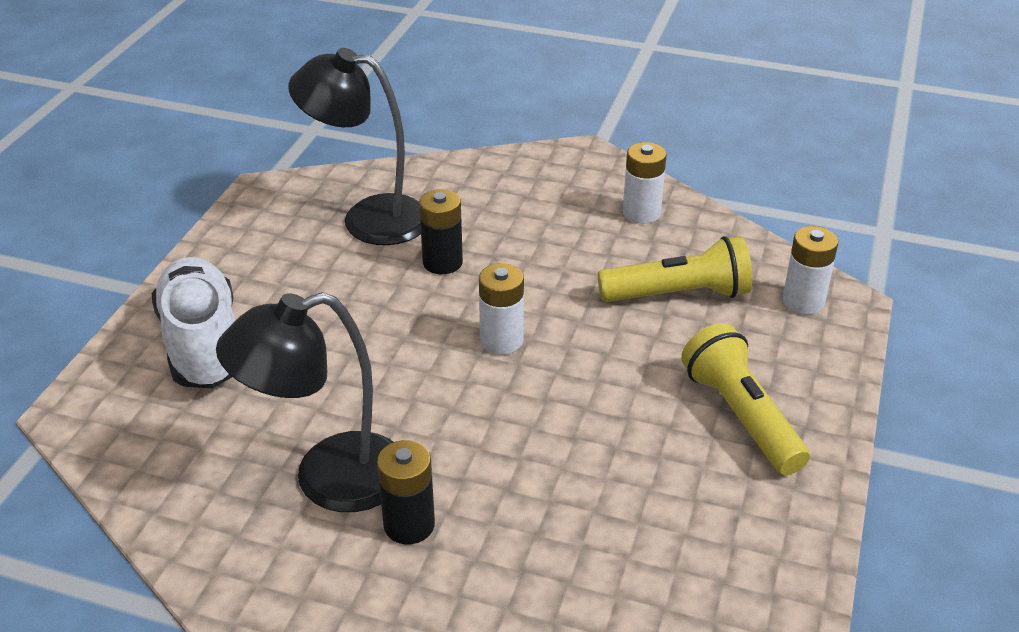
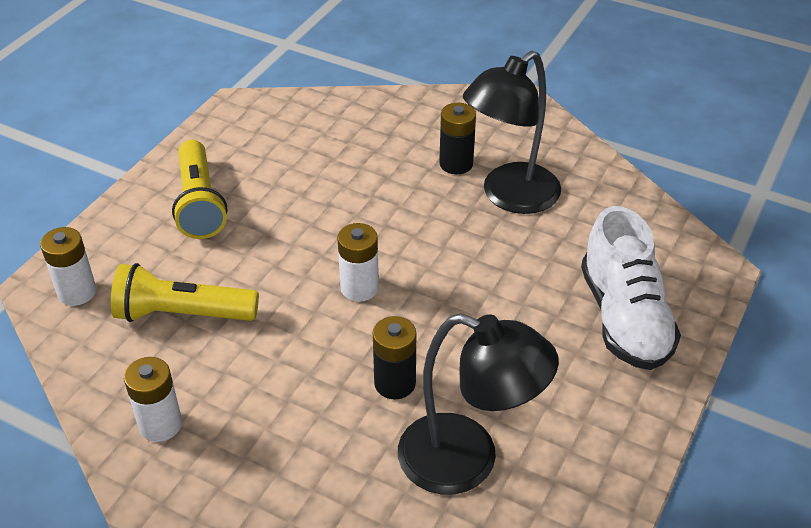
camera: 170 degrees left, 5 degrees up
black lamp [216,292,393,512] -> black lamp turned 150 degrees clockwise [463,51,561,214]

